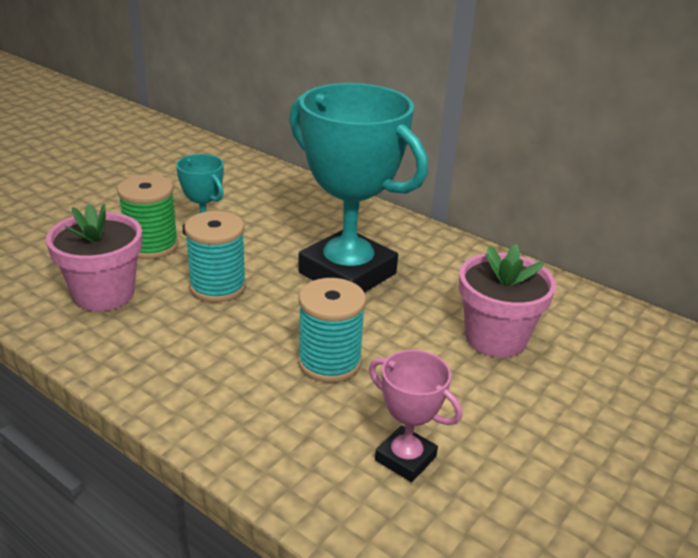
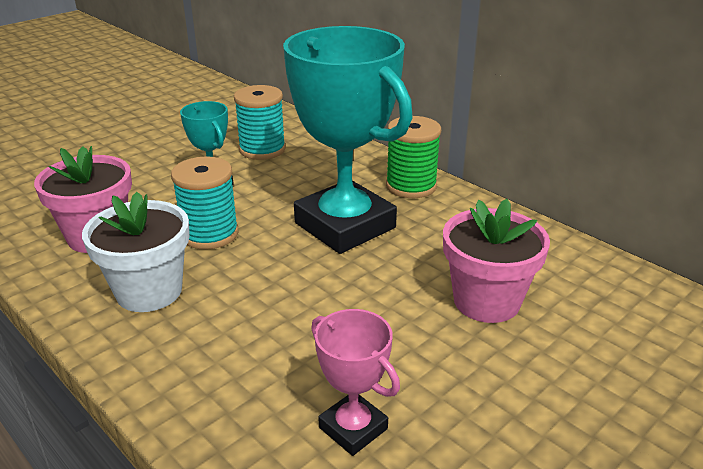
camera: 10 degrees right, 0 degrees up
green spool [117,175,179,259] -> green spool moved to [386,116,441,198]
turquoise spool [298,278,366,383] -> turquoise spool moved to [234,85,286,160]
none -> white flower pot [82,192,190,312]

